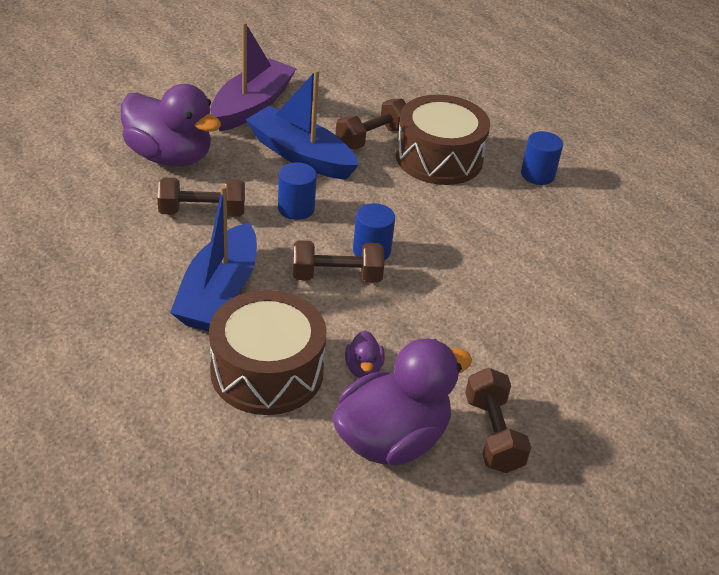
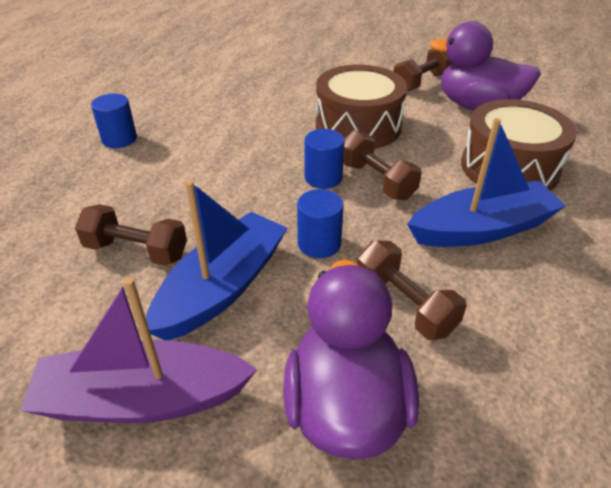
camera: 120 degrees left, 0 degrees up
blue boat [246,69,359,180] -> blue boat turned 150 degrees counterclockwise [146,180,287,340]
purple duck [345,331,385,378] -> none
brown drum [396,95,490,185] -> brown drum moved to [316,65,407,149]

